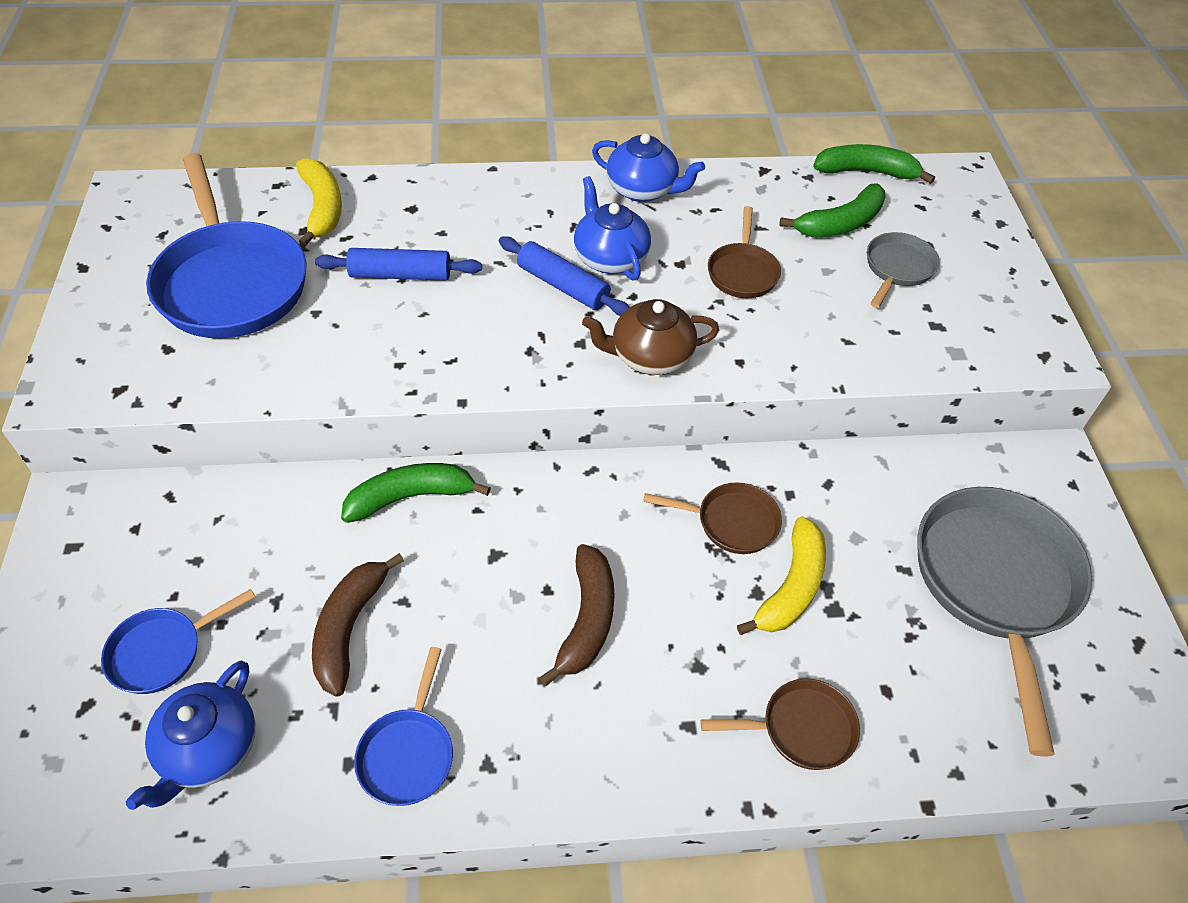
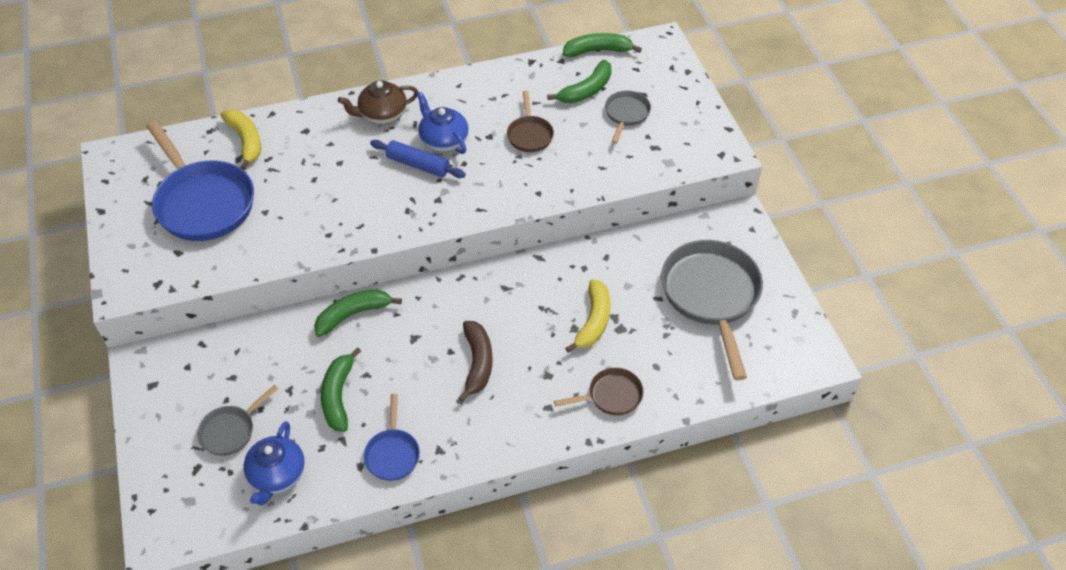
camera: 10 degrees left, 0 degrees up
blue pan [101,589,255,694] -> grey pan [197,385,278,456]
brown banana [312,553,404,697] -> green banana [321,347,361,432]
blue rolling pin [315,248,482,281] -> none
brown teapot [582,299,719,375] -> brown teapot moved to [338,80,419,124]
blue teapot [592,133,705,202] -> none
brown pan [643,482,782,554] -> none

